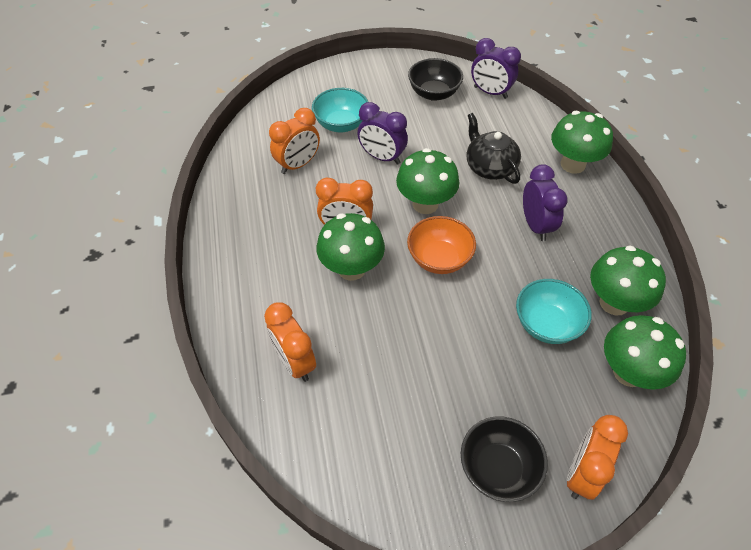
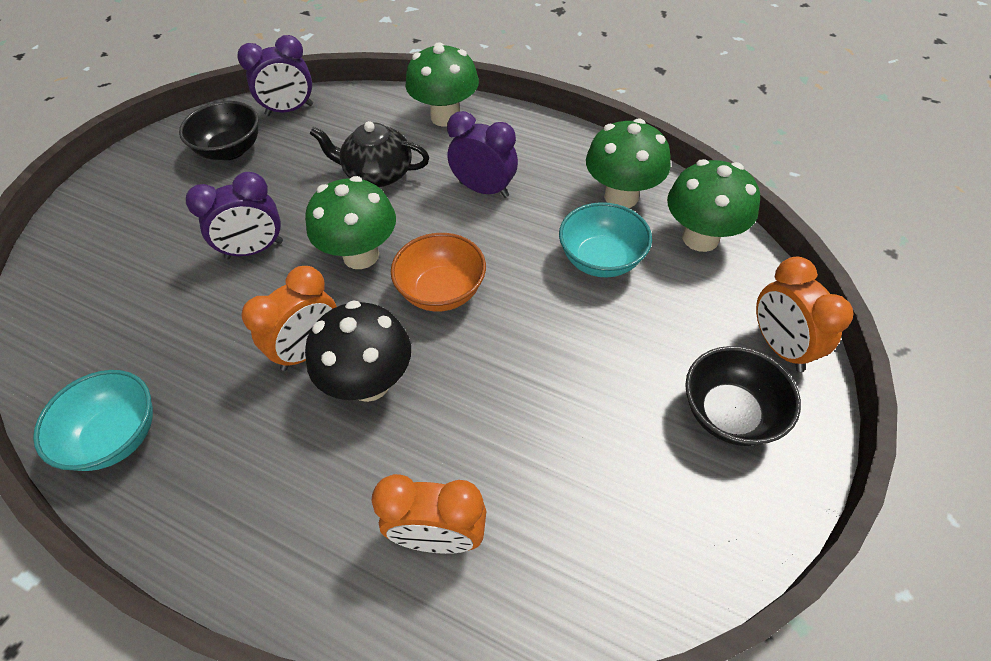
camera: 50 degrees left, 0 degrees up
orange clock [269,108,320,174] -> none
turquoise bowl [312,88,368,132] -> turquoise bowl moved to [33,370,153,471]
green mushroom [317,213,385,281] -> black mushroom [305,300,411,402]

